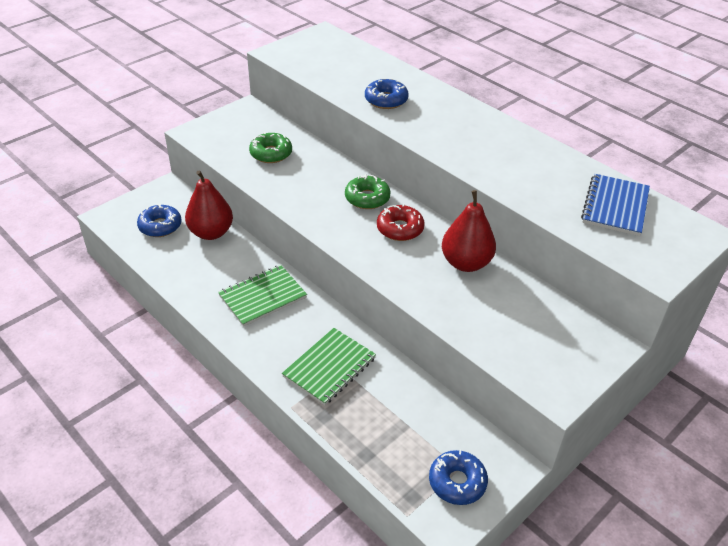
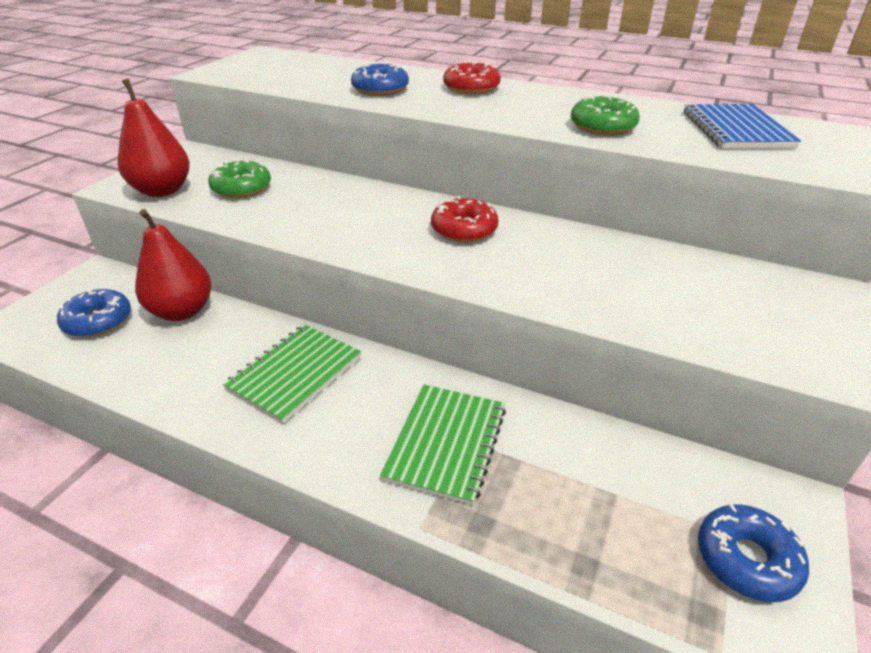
camera: 20 degrees left, 5 degrees down
green donut [345,174,391,209] -> green donut moved to [571,95,640,135]
red pear [442,190,496,272] -> red pear moved to [118,79,190,197]
none -> red donut [443,61,501,94]

